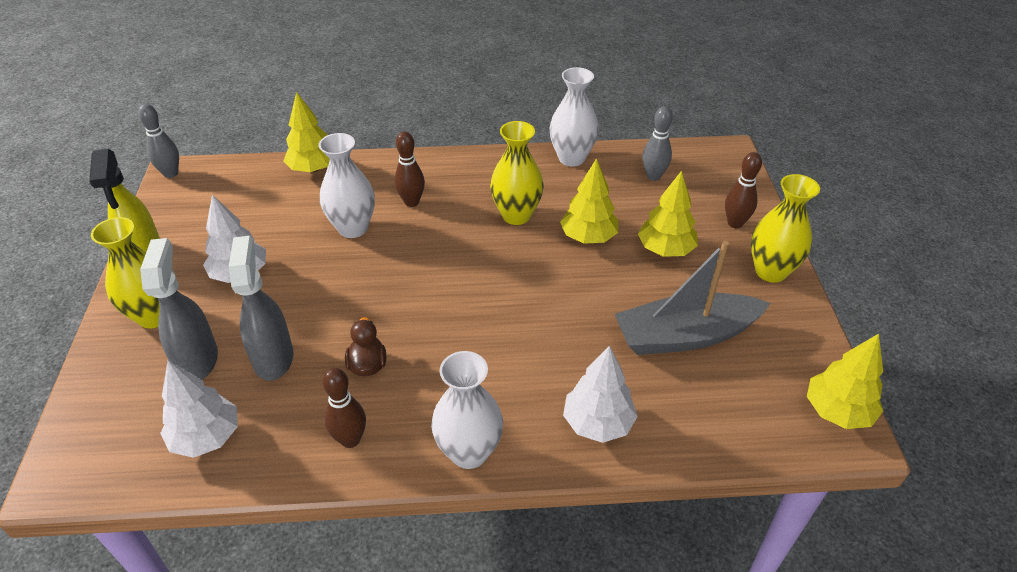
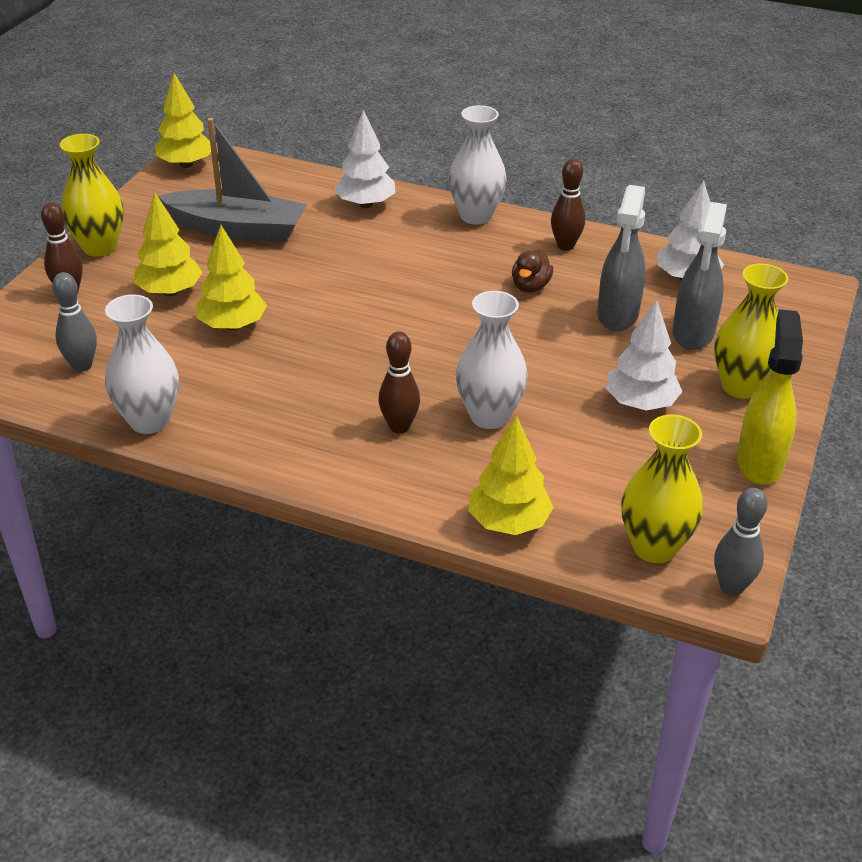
camera: 155 degrees left, 5 degrees down
yellow vase [490,121,544,225] -> yellow vase moved to [621,415,703,563]

